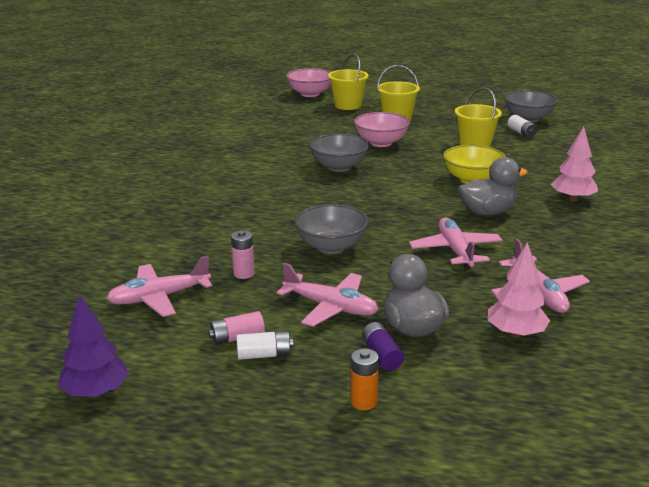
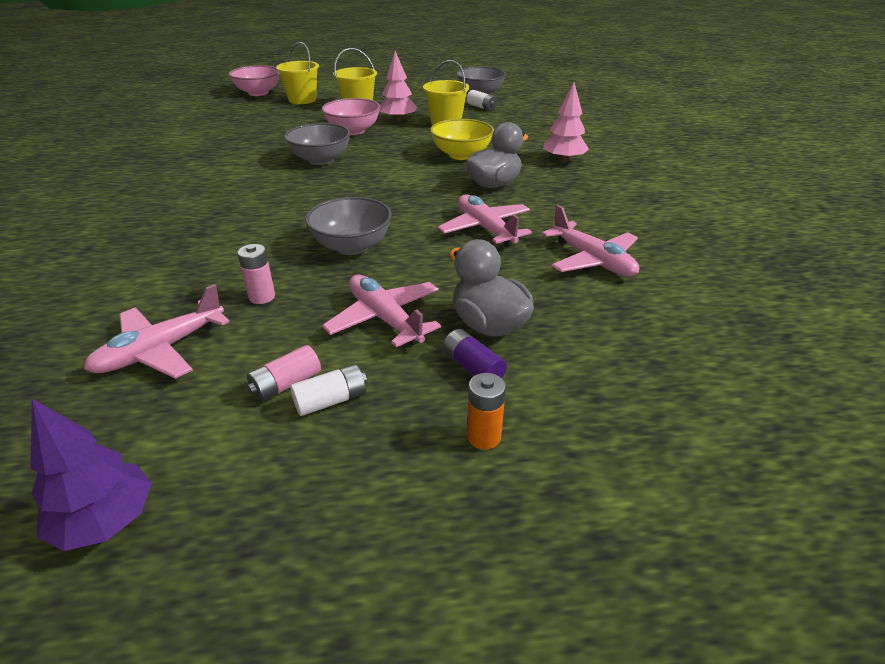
camera: 20 degrees left, 10 degrees up
pink plane [277,263,379,327] -> pink plane turned 135 degrees counterclockwise [322,275,441,347]
pink tree [488,242,550,338] -> pink tree moved to [379,51,417,122]

